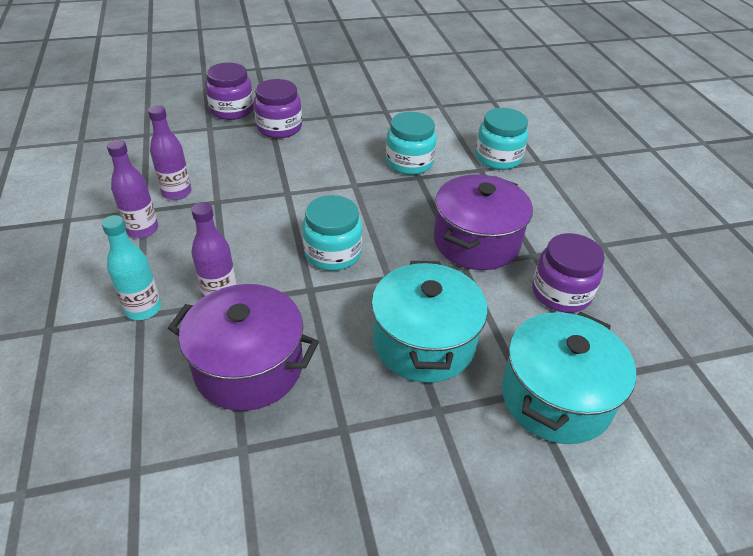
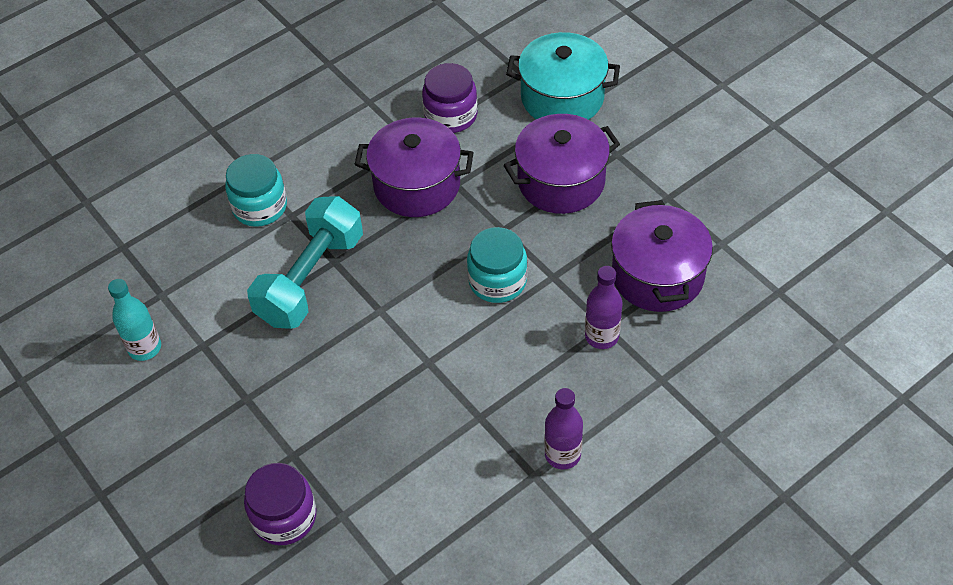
camera: 110 degrees left, 10 degrees up
turquoise bottle [102,215,161,320] -> turquoise bottle moved to [108,279,161,361]
purple bottle [148,105,192,200] -> none
purple jar [254,79,302,138] -> none
turquoise pot [371,261,488,383] -> purple pot [504,114,620,214]
turquoise jar [386,112,437,175] -> turquoise dumbbell [247,196,363,329]

